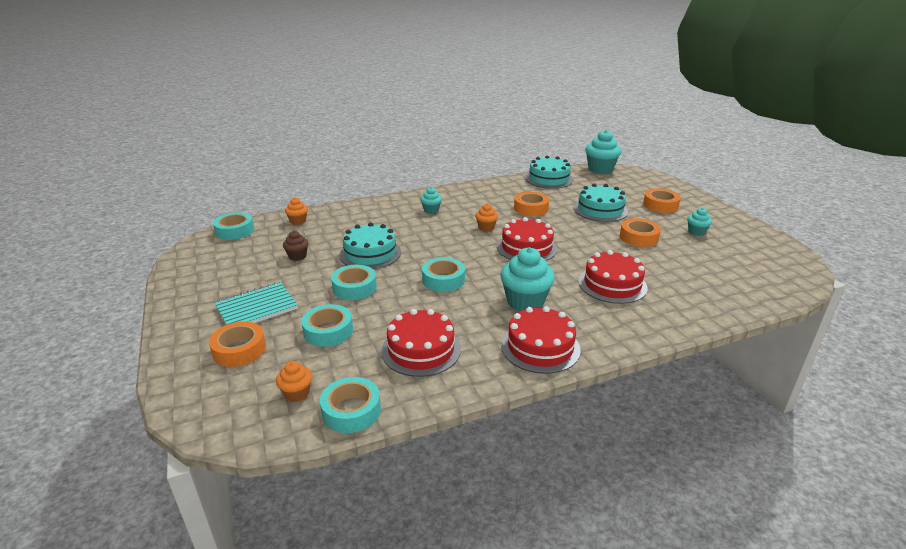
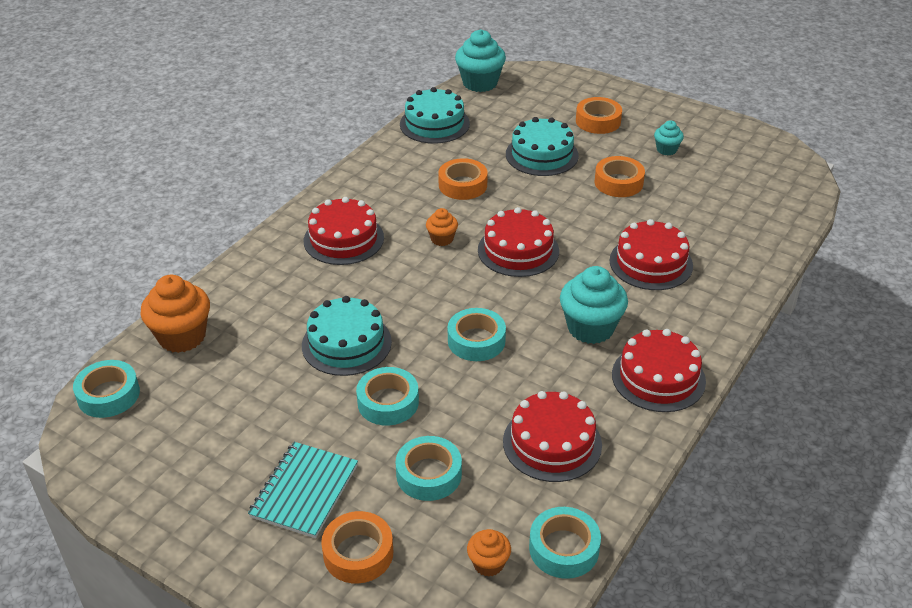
camera: 35 degrees left, 10 degrees up
brown cupcake [283,231,308,261] -> none
orange cupcake [285,198,308,225] -> orange cupcake [140,275,210,353], size x1.88
turquoise cupcake [420,187,442,214] -> red cake [304,197,384,265]

